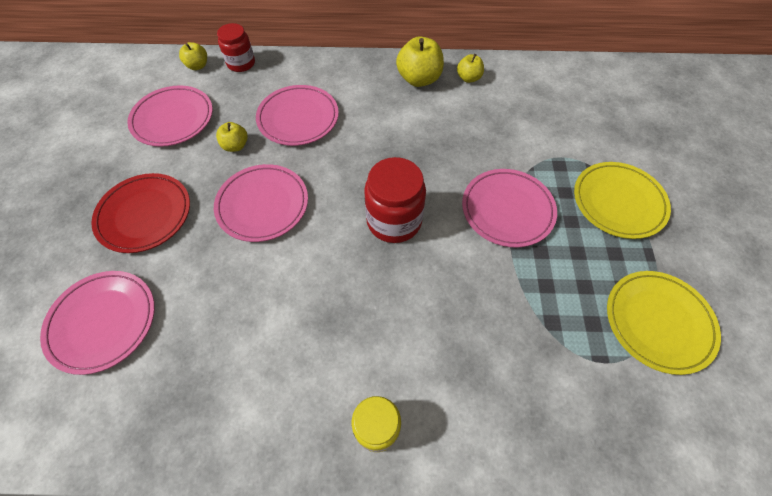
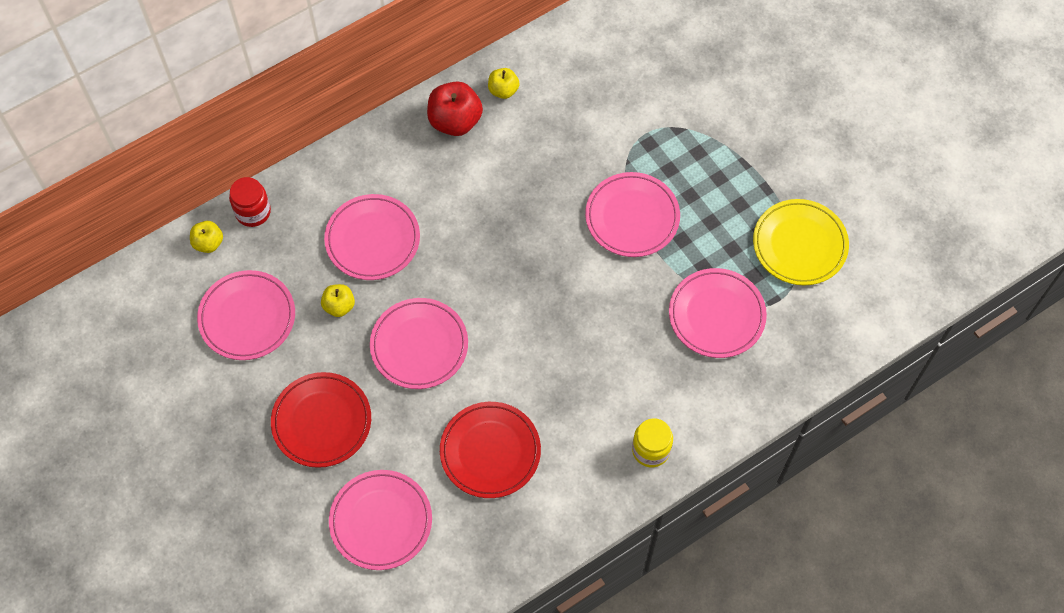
camera: 35 degrees left, 5 degrees up
red jar [364,157,426,243] -> none
yellow apple [396,36,444,87] -> red apple [427,81,483,136]
yellow plate [574,162,671,239] -> none
none -> red plate [440,402,541,498]
none -> pink plate [669,268,767,358]

